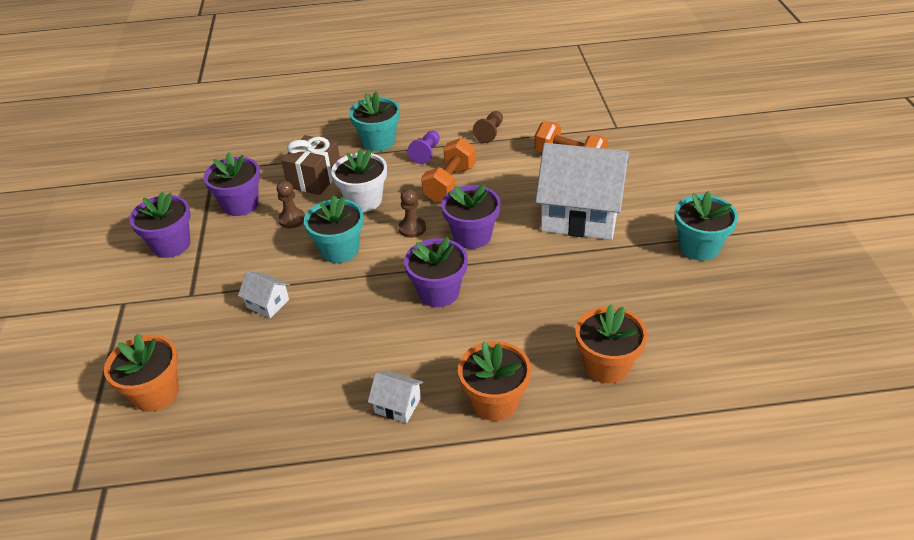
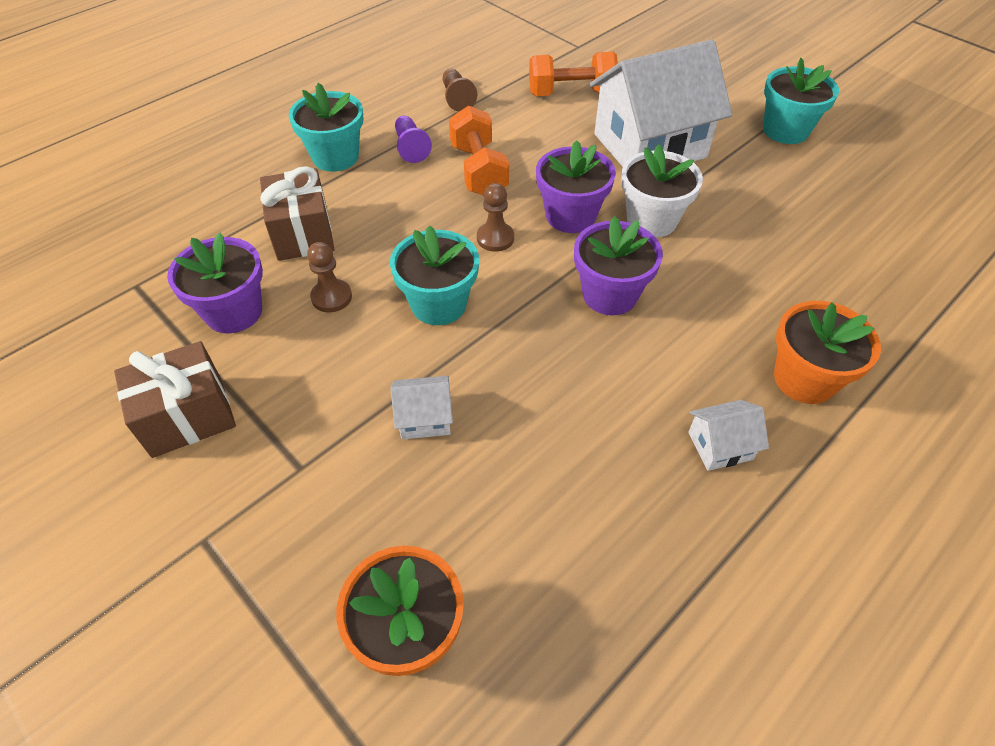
camera: 40 degrees left, 10 degrees up
purple flower pot [129,192,190,258] -> brown gift [114,341,236,458]
white flower pot [331,148,387,212] -> white flower pot moved to [621,144,703,238]
orange flower pot [575,305,647,384] -> none

